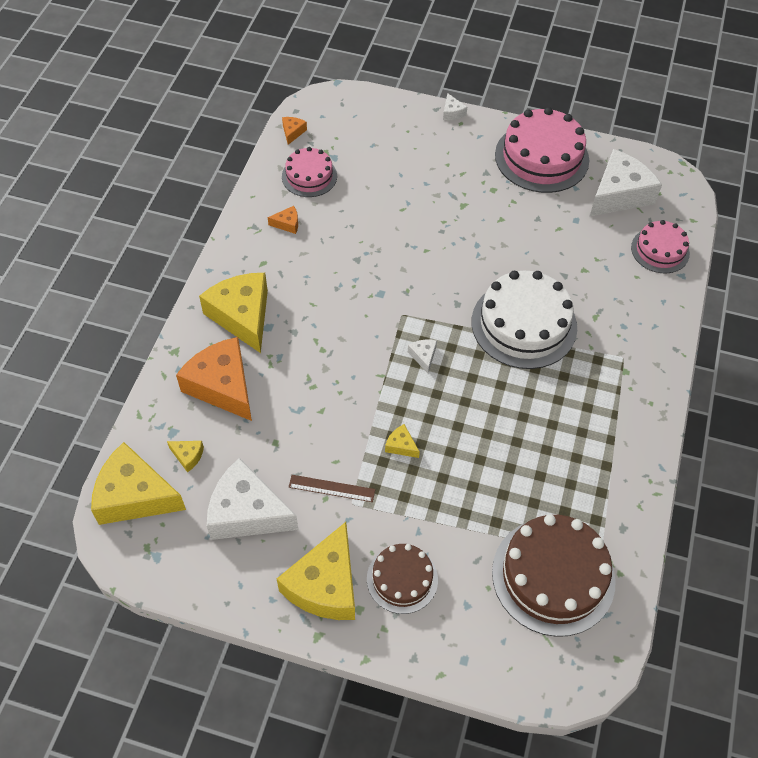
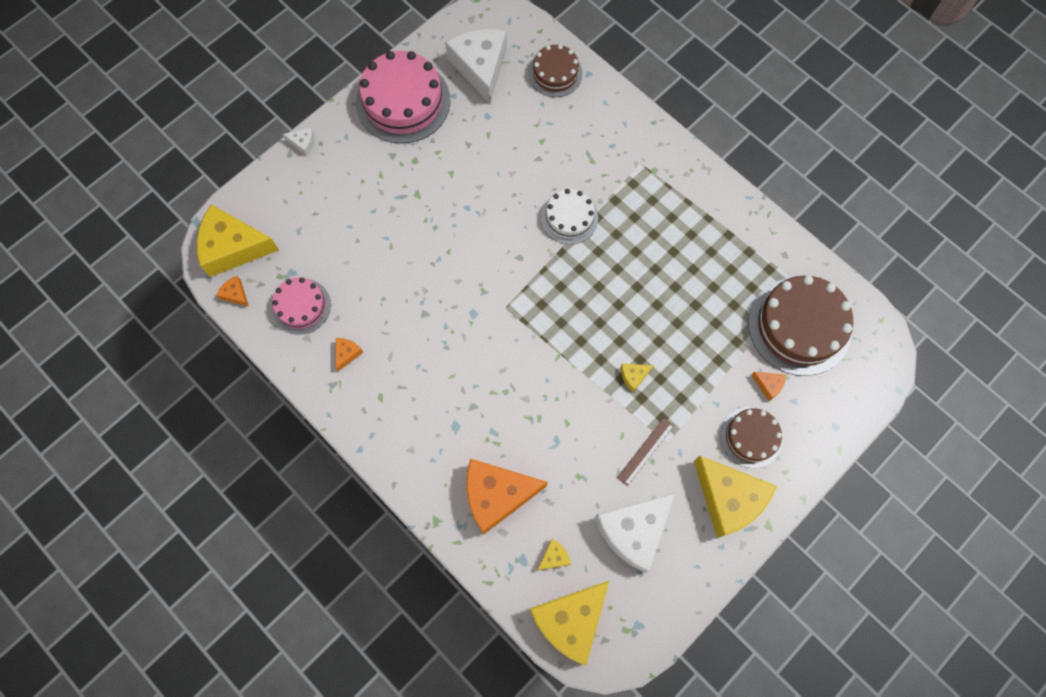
camera: 60 degrees left, 15 degrees up
yellow cheese [199,273,268,353] -> yellow cheese moved to [197,204,279,277]
white cheese [408,340,437,373] -> none
white cake [472,271,577,369] -> white cake [541,189,598,244], size x0.58
pink cake [631,220,690,273] -> brown cake [529,44,583,97]
none -> orange cheese [751,372,786,401]

